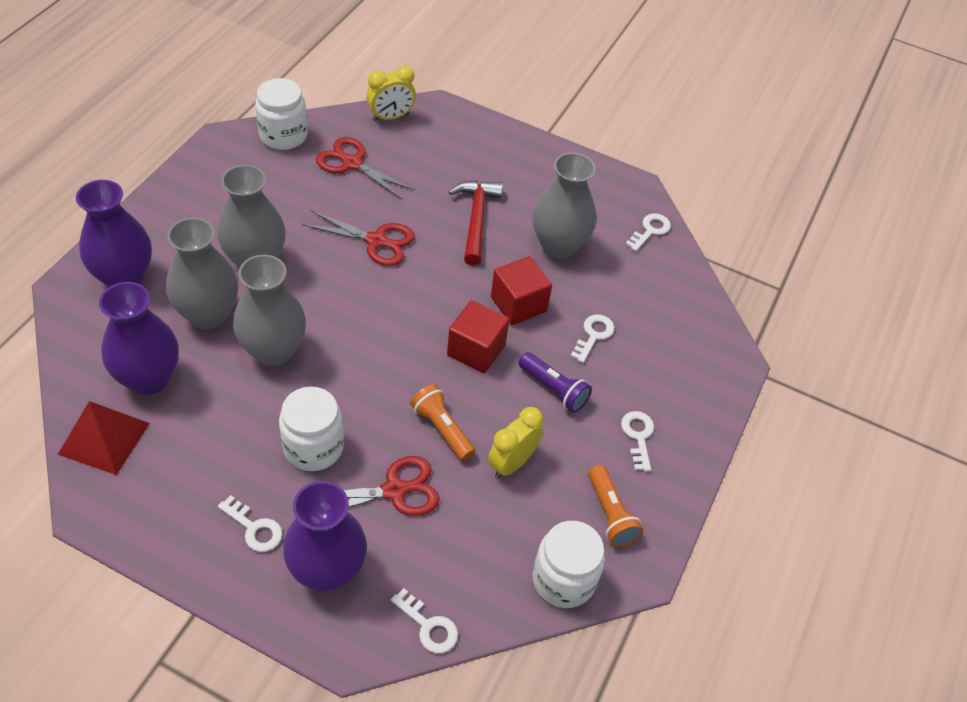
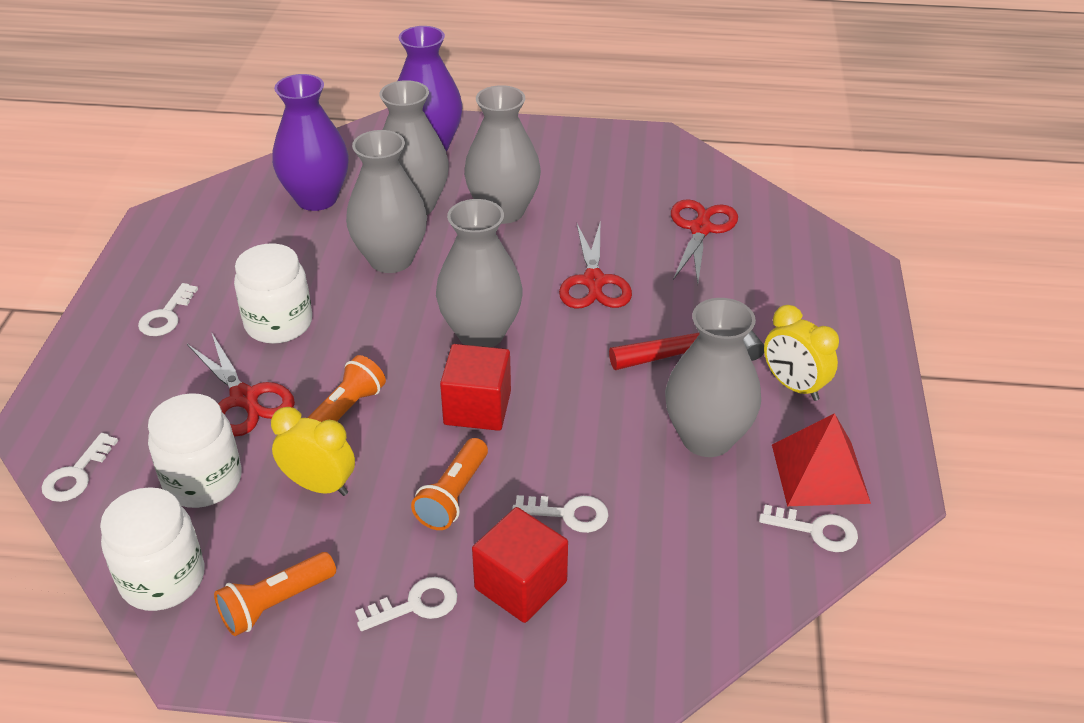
camera: 75 degrees right, 10 degrees down
red pyramid [58,401,150,475] -> red pyramid moved to [772,413,871,506]
white jar [255,78,308,150] -> white jar moved to [148,393,242,508]
purple vase [283,481,367,592] -> none
yellow clock [366,66,416,121] -> yellow clock moved to [764,305,839,401]
red cube [491,256,552,325] -> red cube moved to [472,507,568,623]
purple flashlight [519,352,592,413] -> orange flashlight [411,438,488,530]
none -> grey vase [436,199,523,347]

